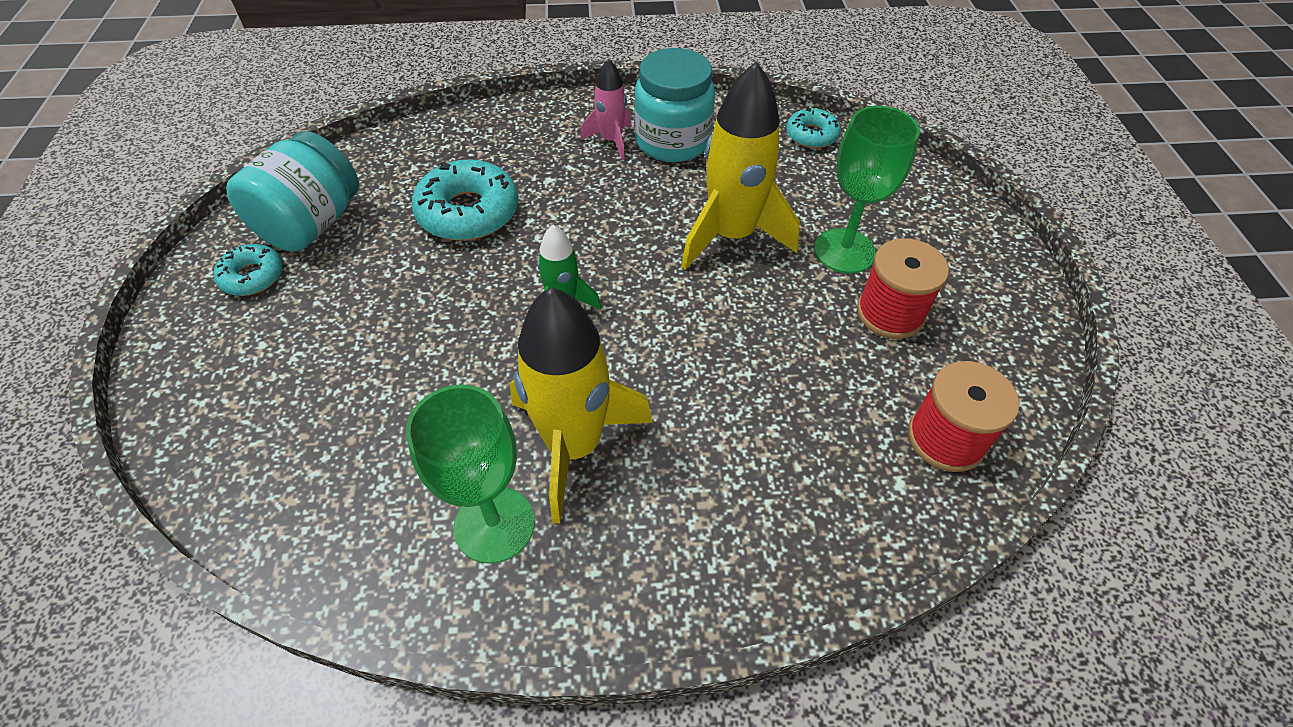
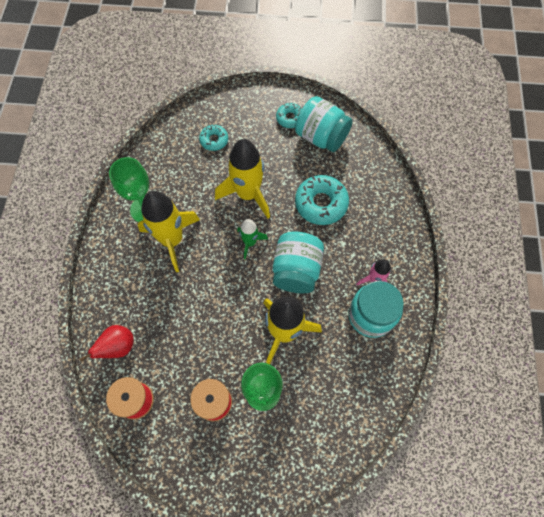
camera: 100 degrees right, 15 degrees up
turquoise donut [786,107,841,148] -> turquoise donut moved to [199,125,228,151]
none -> red pear [80,325,134,362]
none -> yellow rocket [215,139,270,218]
none -> turquoise jar [273,232,324,293]

